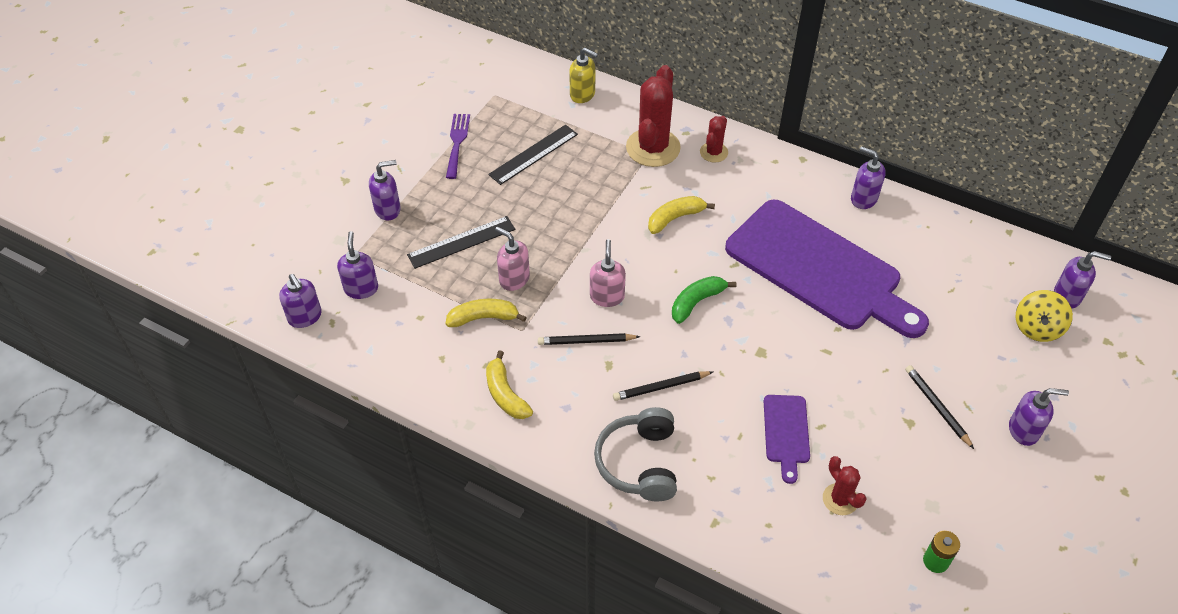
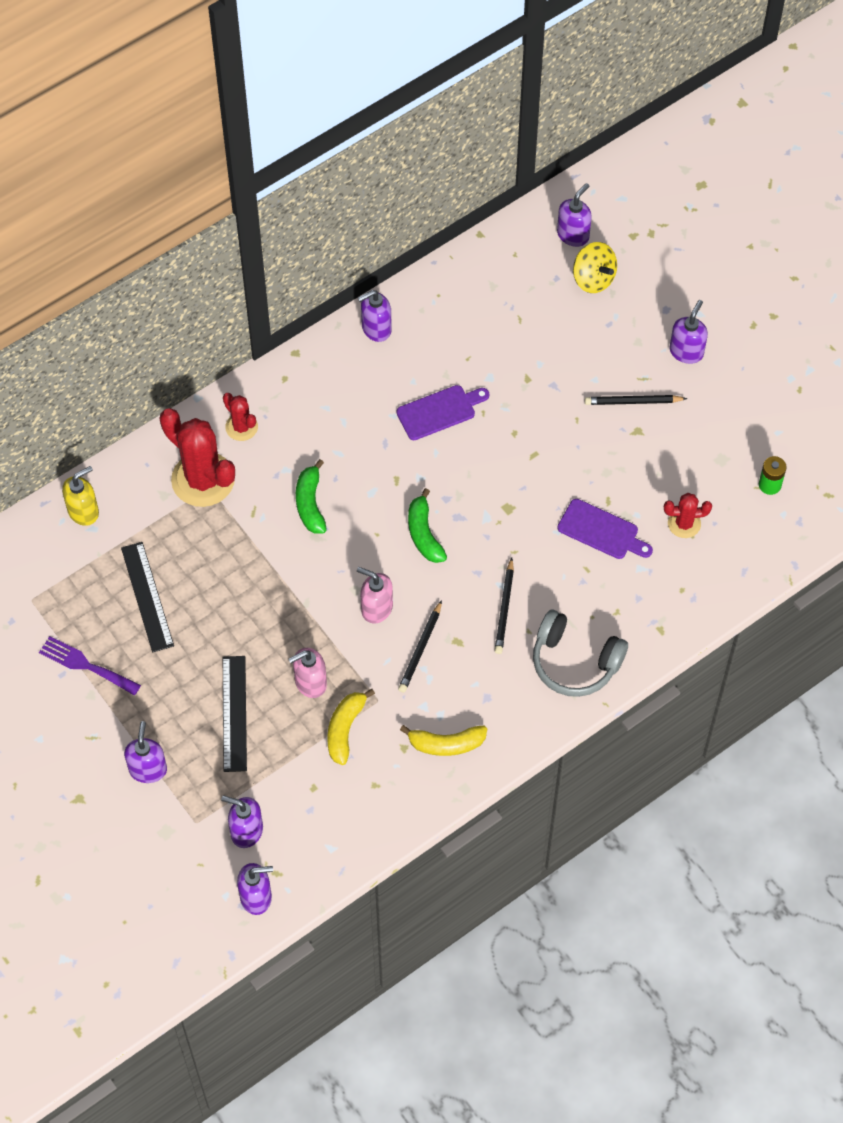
camera: 65 degrees left, 10 degrees up
yellow banana [648,196,715,234] -> green banana [296,459,327,534]
purple cutting board [725,199,929,338] -> purple cutting board [397,385,489,440], size x0.42

